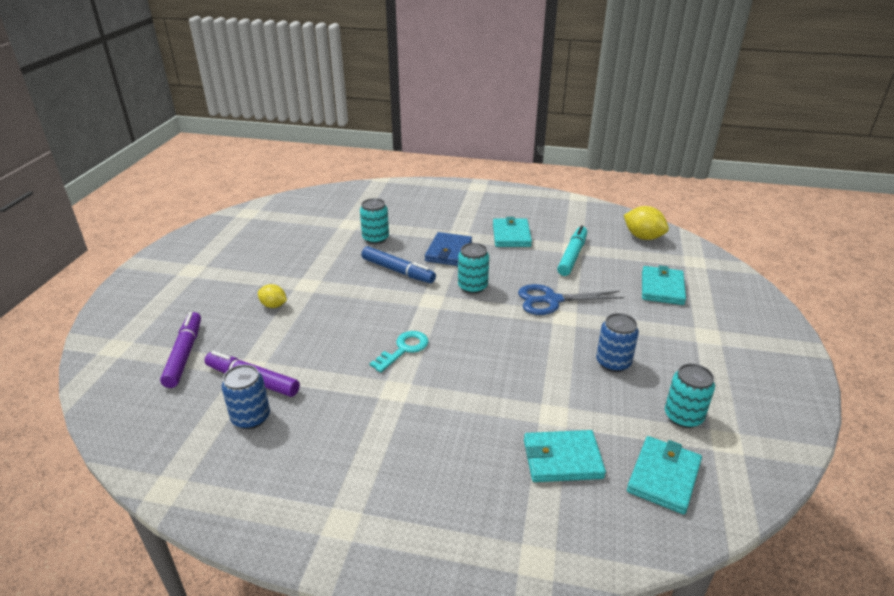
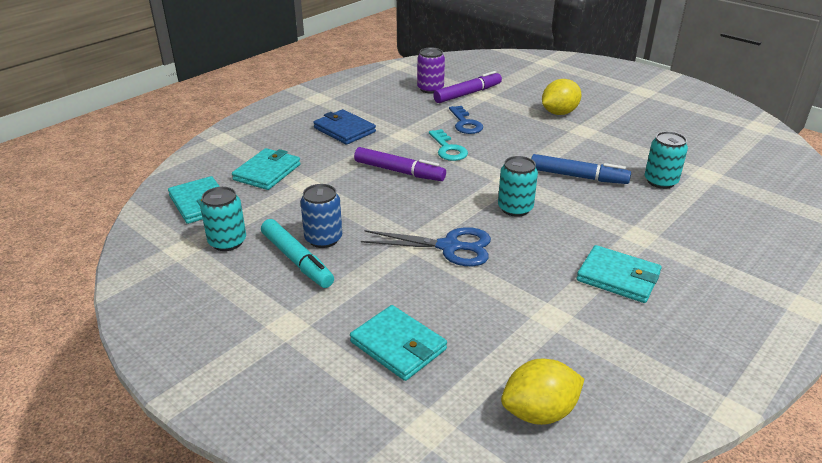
camera: 120 degrees right, 0 degrees up
purple marker [160,312,201,388] -> purple marker moved to [354,147,446,181]
blue can [222,364,270,429] -> purple can [417,47,445,93]
yellow lemon [258,284,287,308] -> yellow lemon [542,79,582,115], size x1.63
blue marker [361,246,436,283] -> blue marker turned 135 degrees counterclockwise [531,154,631,184]
blue wallet [425,232,472,266] -> blue wallet moved to [313,109,376,145]
blue scissors [518,284,624,315] -> blue scissors turned 75 degrees clockwise [361,227,491,266]
turquoise marker [557,225,587,276] -> turquoise marker moved to [261,219,334,288]
none -> blue key [449,106,483,134]

